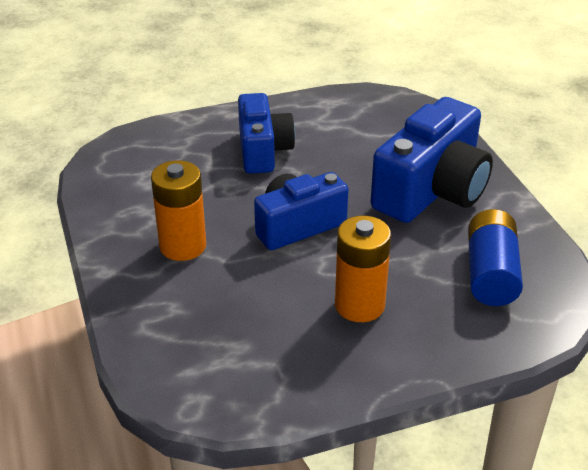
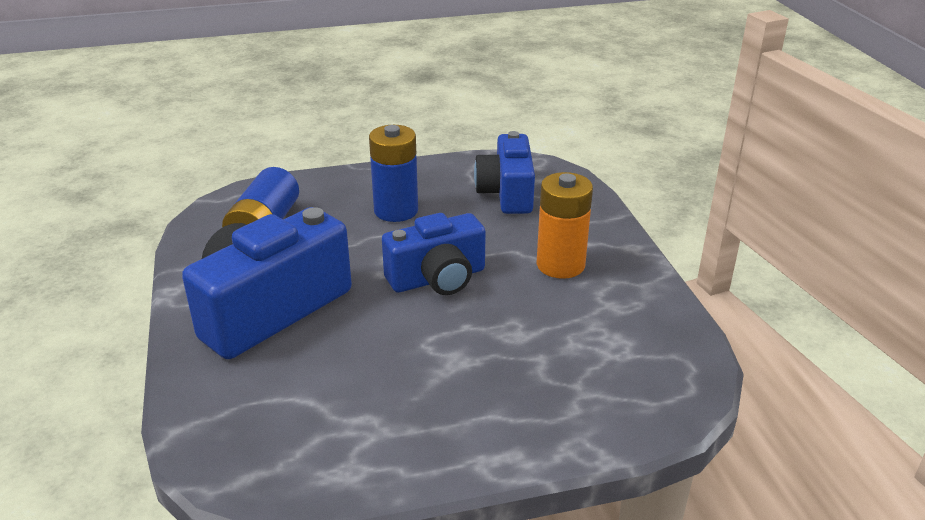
camera: 175 degrees left, 5 degrees down
blue camera [238,93,295,174] -> blue camera moved to [474,131,535,214]
orange battery [335,216,391,322] -> blue battery [369,125,418,222]

